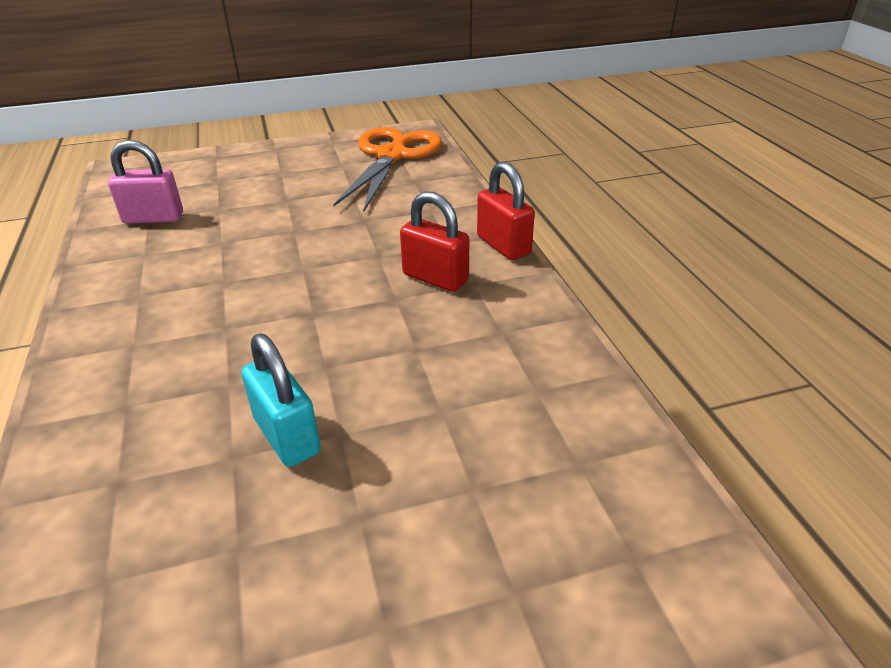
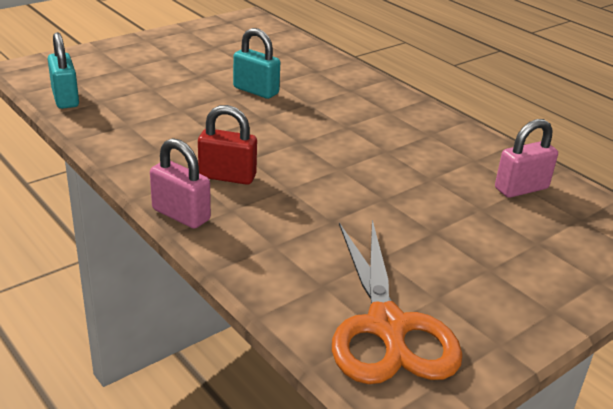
camera: 155 degrees right, 5 degrees down
red padlock [477,161,535,260] -> pink padlock [150,138,211,229]
none -> turquoise padlock [48,32,79,109]

